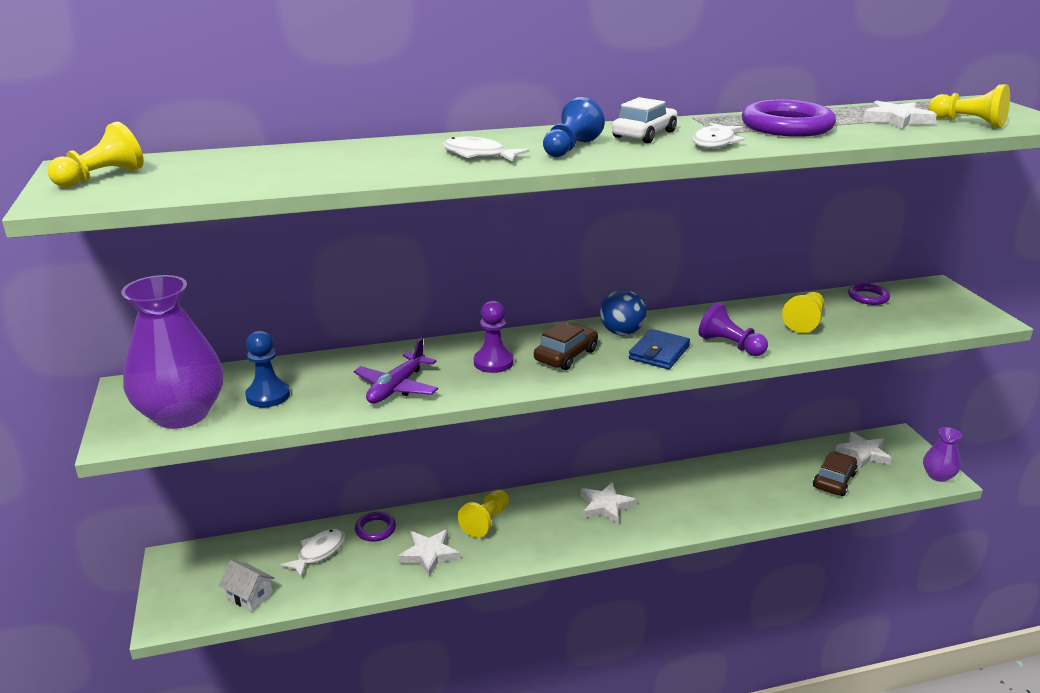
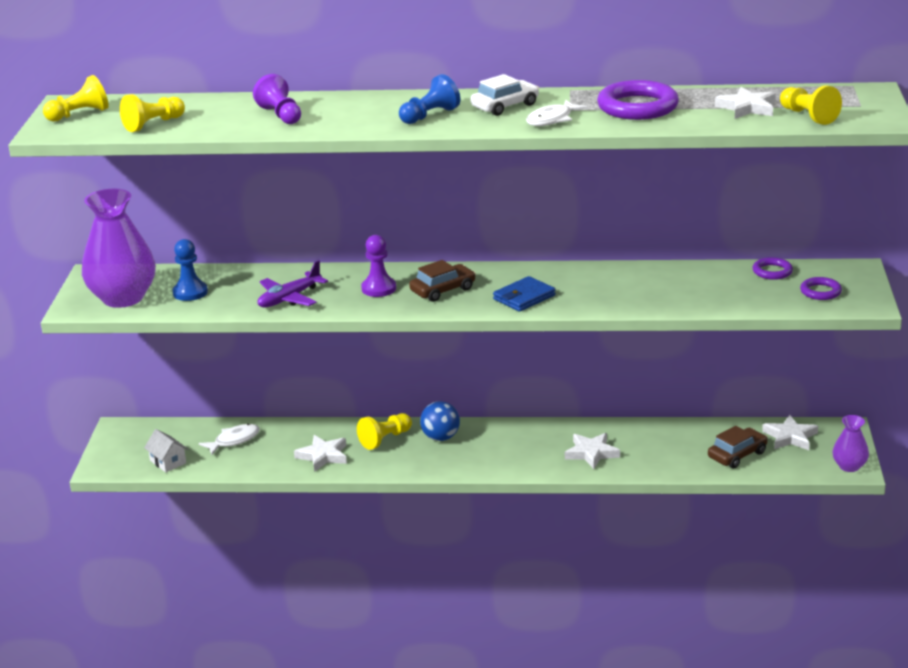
camera: 20 degrees right, 0 degrees up
purple ring [355,512,396,542] -> purple ring moved to [800,277,842,300]
white fish [443,137,529,162] -> none
white star [580,482,636,525] -> white star moved to [565,433,620,469]
blue ball [600,289,646,335] -> blue ball moved to [420,401,460,441]
purple pawn [698,303,768,356] -> purple pawn moved to [253,74,301,124]
yellow pawn [782,292,824,333] -> yellow pawn moved to [120,94,185,132]

